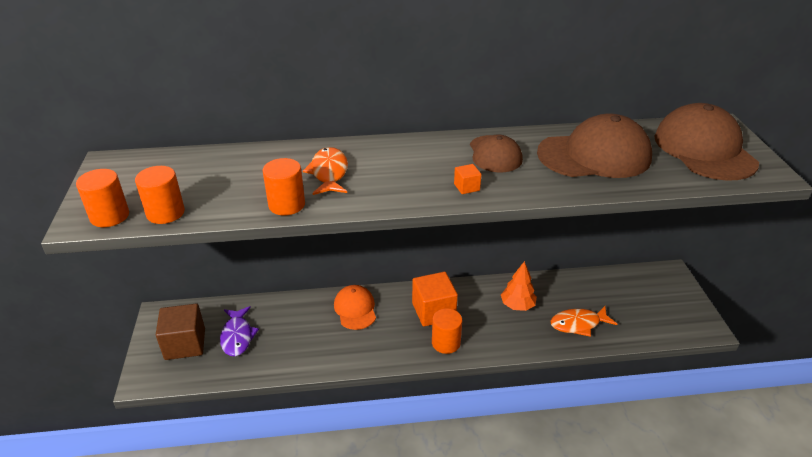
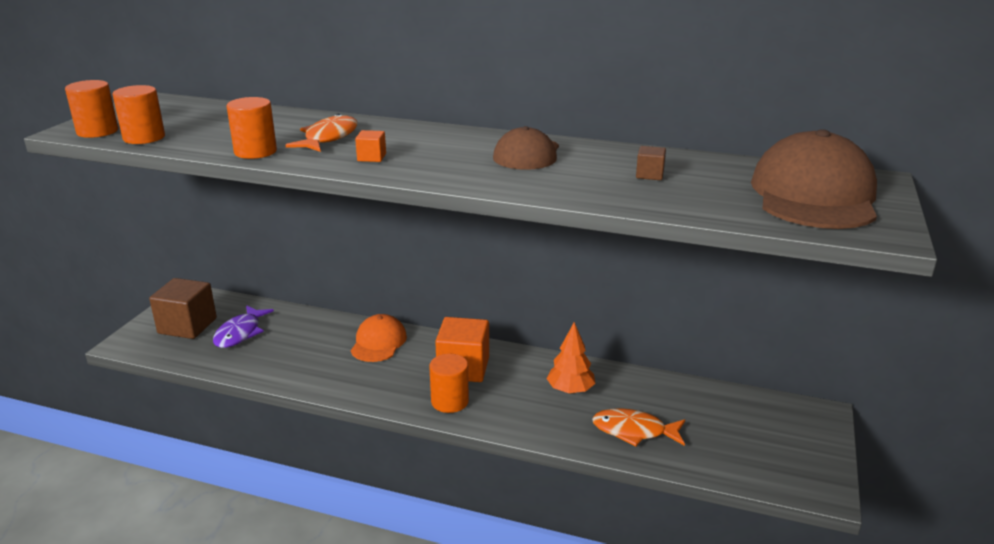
camera: 25 degrees right, 10 degrees down
orange cube [454,164,481,194] -> orange cube moved to [355,130,386,162]
brown cap [537,113,652,178] -> brown cube [636,146,666,180]

